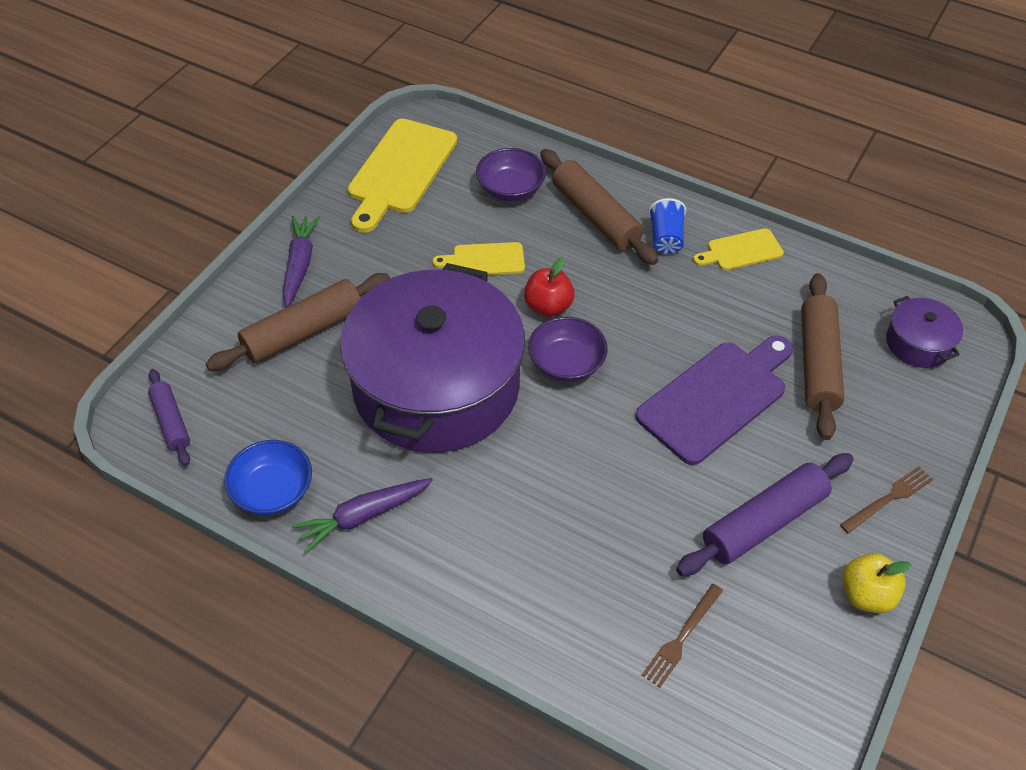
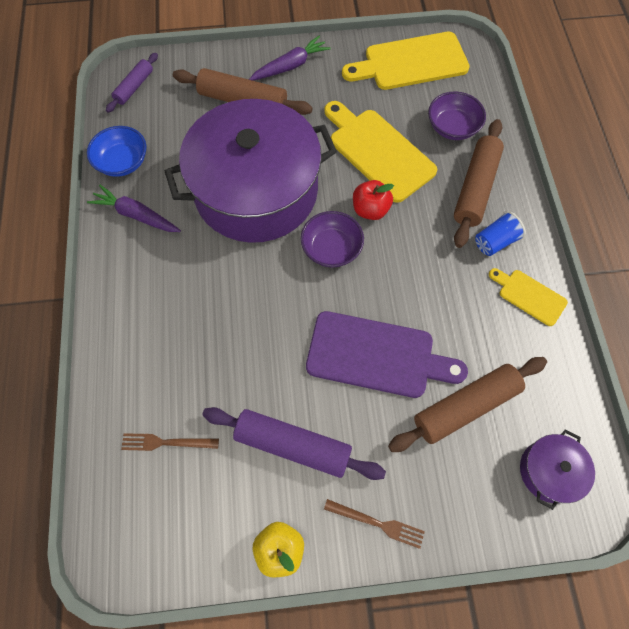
camera: 55 degrees right, 15 degrees up
yellow cutting board [433,242,525,275] -> yellow cutting board [324,101,437,203], size x1.88

